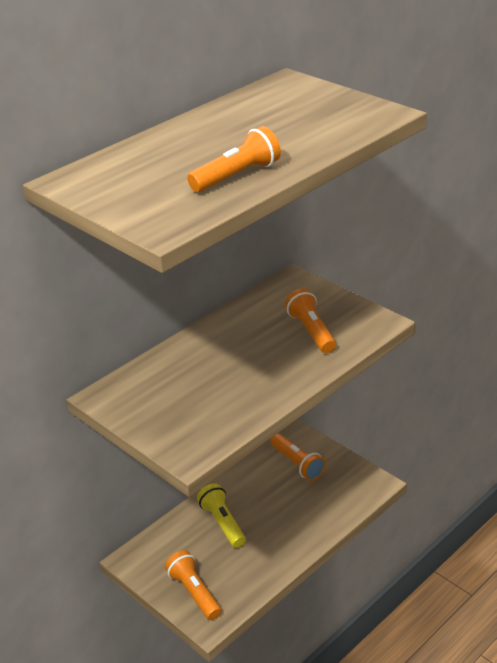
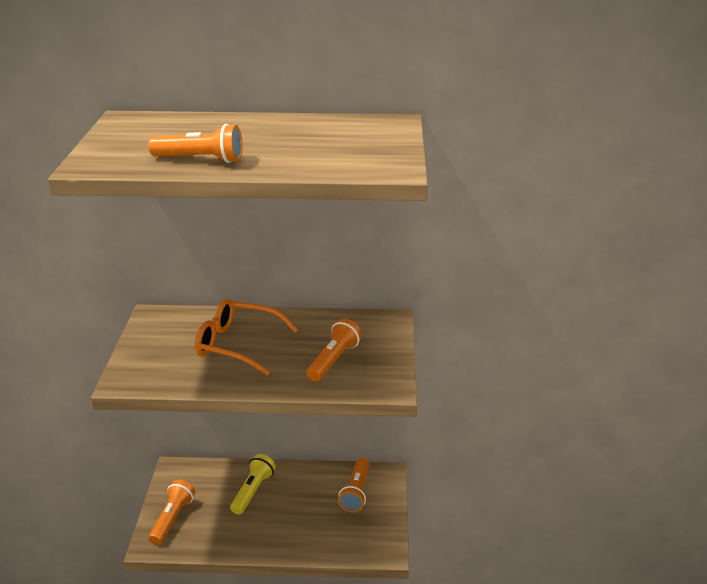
camera: 45 degrees right, 5 degrees down
none -> orange glasses [195,298,299,375]

